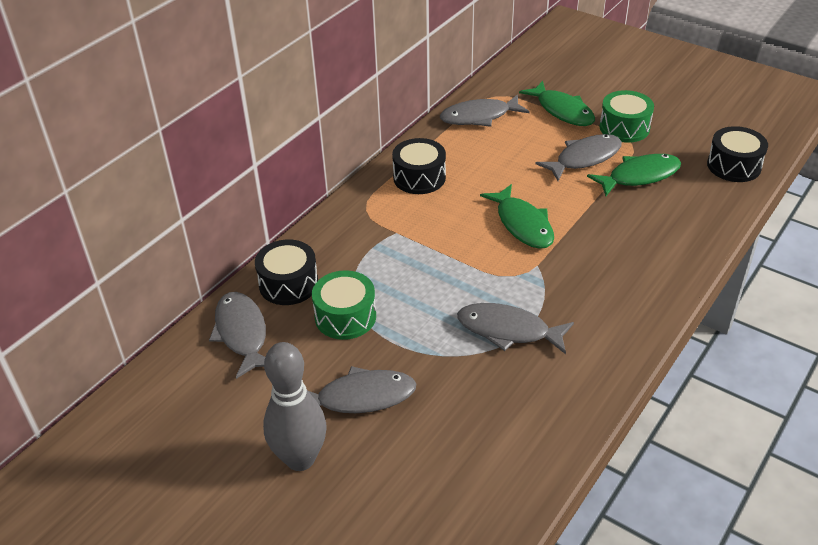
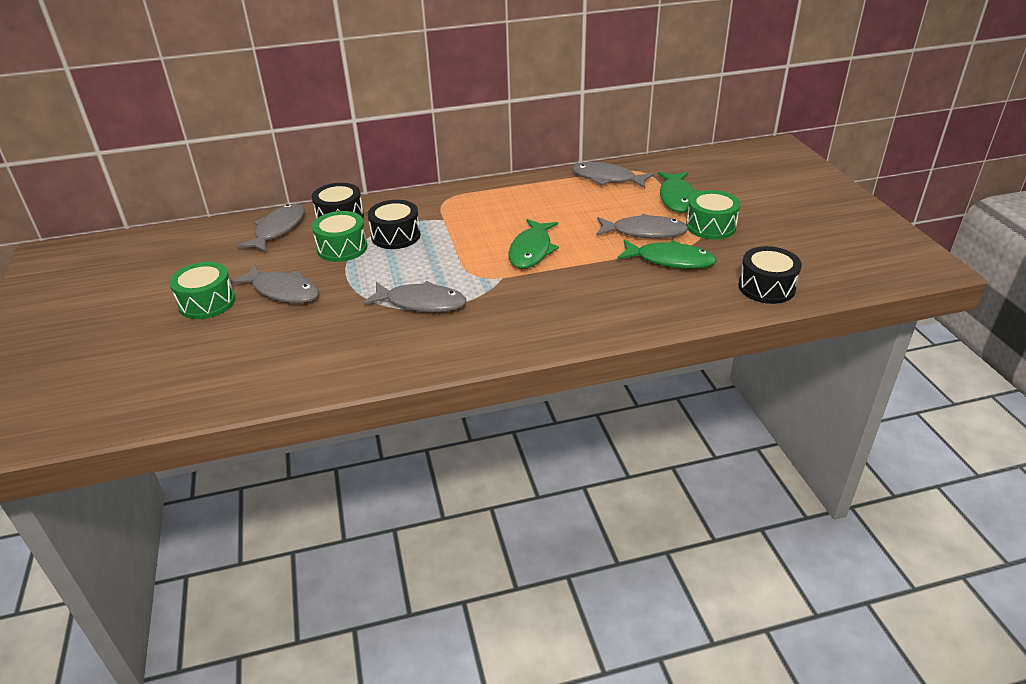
camera: 40 degrees right, 5 degrees down
grey bowling pin [263,342,326,471] -> green drum [169,262,235,319]
black drum [392,138,446,194] -> black drum moved to [368,200,421,249]
grey fish [457,303,574,354] -> grey fish turned 135 degrees clockwise [363,281,466,312]

